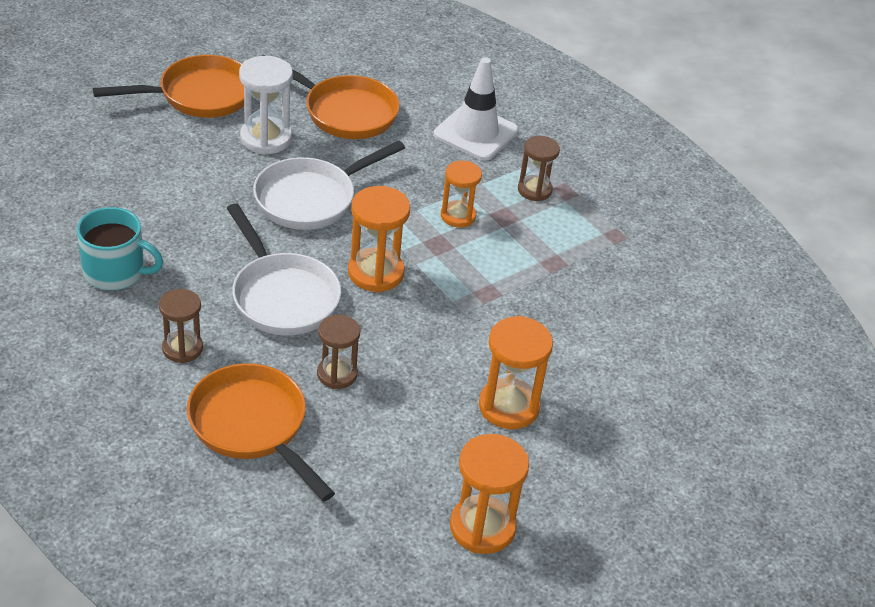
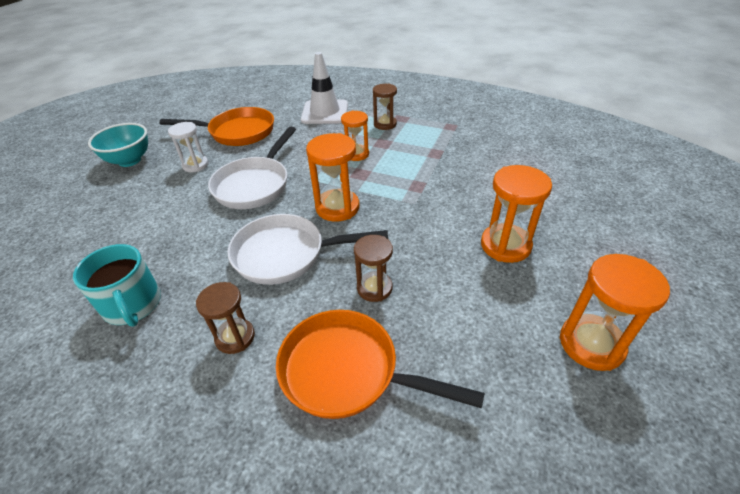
camera: 25 degrees left, 0 degrees up
turquoise mug [77,207,163,290] -> turquoise mug turned 75 degrees clockwise [73,244,161,327]
orange pan [93,55,244,118] -> turquoise bowl [88,123,148,167]
white pan [227,203,341,336] -> white pan turned 150 degrees clockwise [228,214,388,285]
white hourglass [239,56,293,155] -> white hourglass [168,122,209,172], size x0.67

